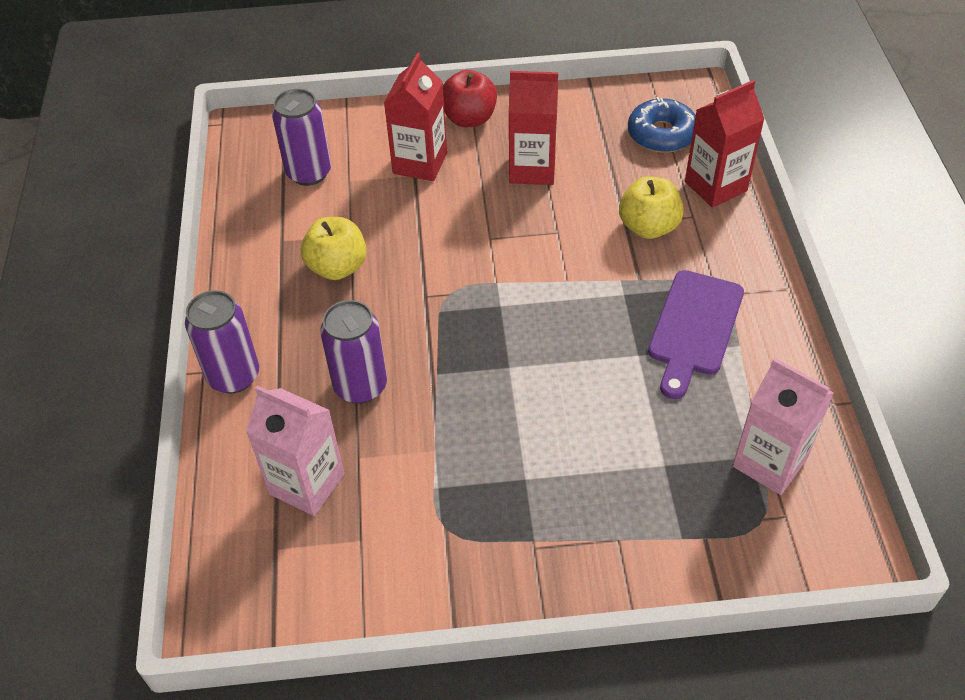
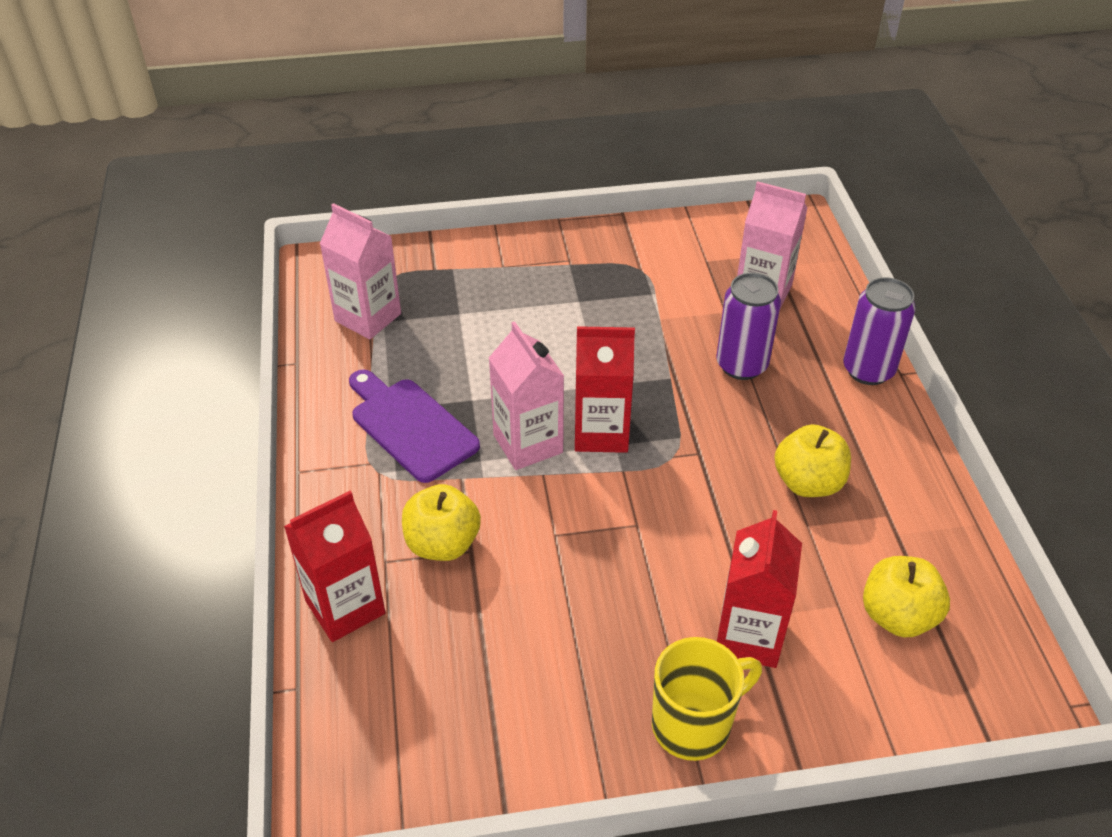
camera: 175 degrees right, 5 degrees down
purple can [272,89,331,186] -> yellow apple [863,556,950,637]
red apple [443,70,497,127] -> yellow mug [652,637,762,761]
red carton [509,71,558,185] -> red carton moved to [575,326,635,453]
blue donut [628,97,696,153] -> none
purple cutting board [648,270,744,399] -> purple cutting board turned 60 degrees counterclockwise [349,370,480,483]
none -> pink carton [489,321,564,470]

